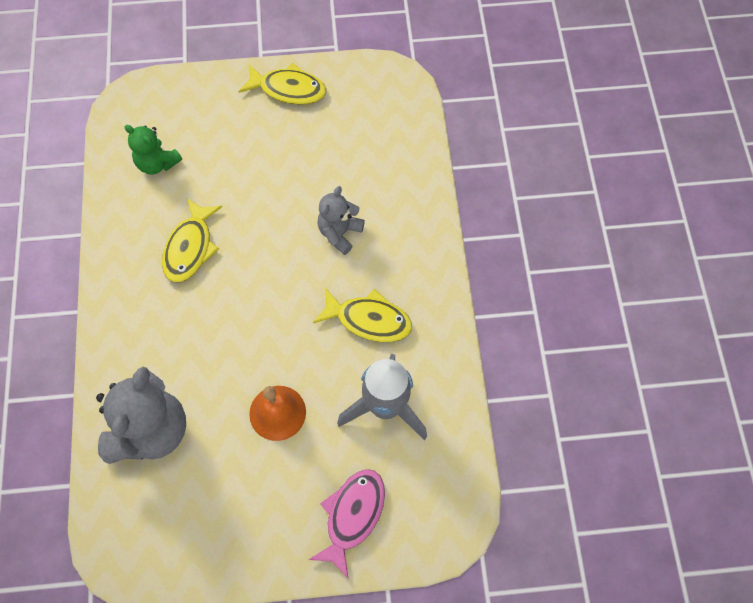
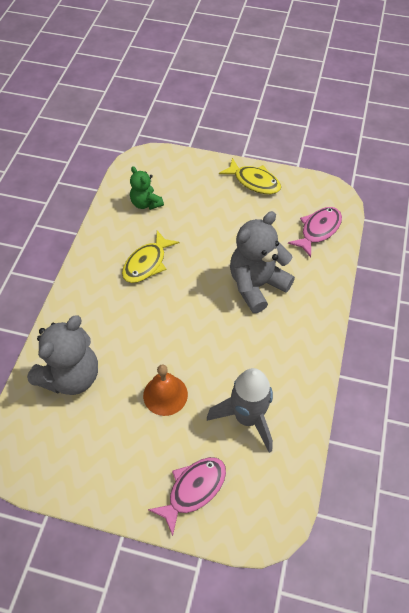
camera: 20 degrees right, 10 degrees down
yellow fish [313,288,412,342] -> none
grey teddy bear [317,186,365,255] -> grey teddy bear [230,211,295,313], size x1.78
none -> pink fish [288,207,342,257]

